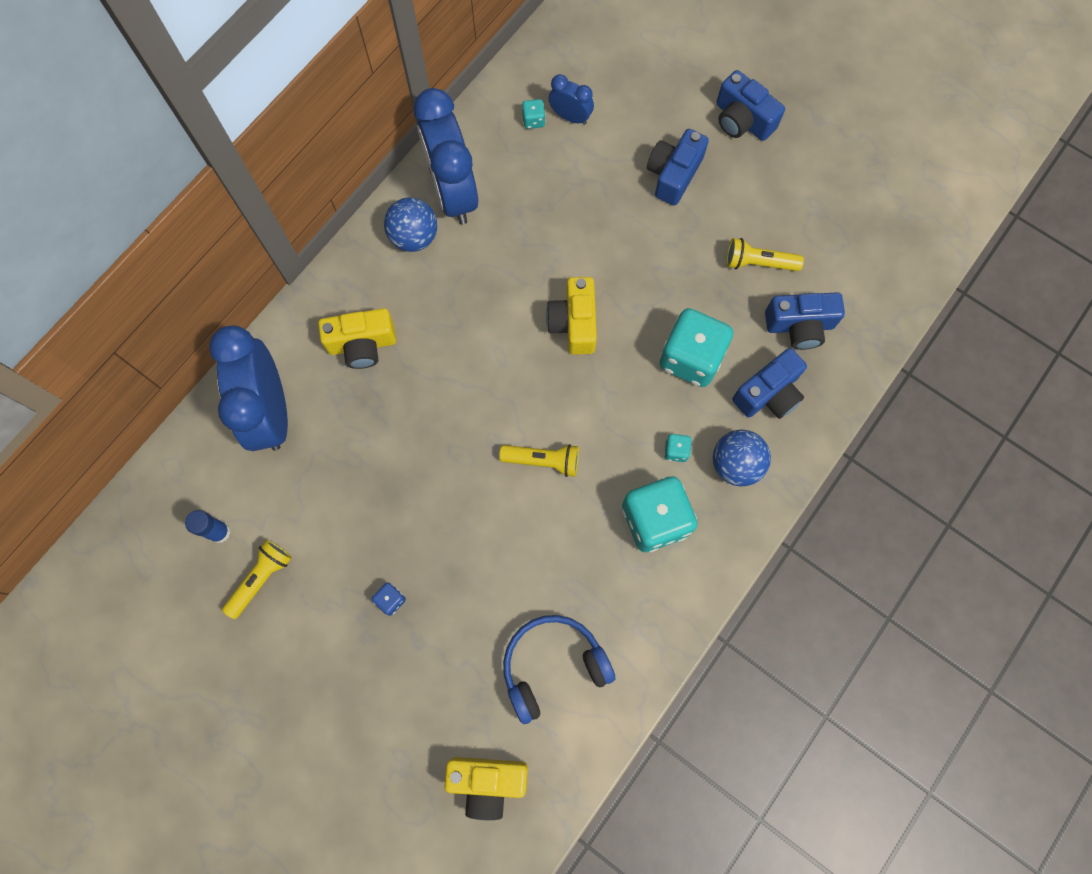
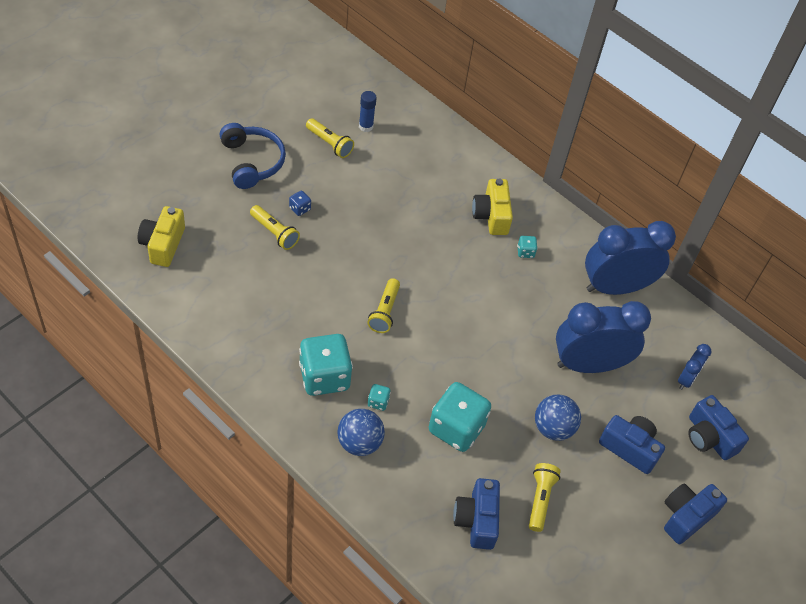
camera: 90 degrees right, 20 degrees down
blue clock [209,325,288,451] -> blue clock moved to [556,301,651,373]
blue ball [384,197,437,252] -> blue ball moved to [535,395,581,441]
blue headphones [503,615,615,724] -> blue headphones moved to [220,123,286,189]
turquoise dice [522,99,545,129] -> turquoise dice moved to [517,236,538,258]
yellow camera [546,277,597,355] -> none
blue camera [732,348,807,419] -> blue camera moved to [688,395,749,460]
none -> yellow flashlight [250,205,300,250]

